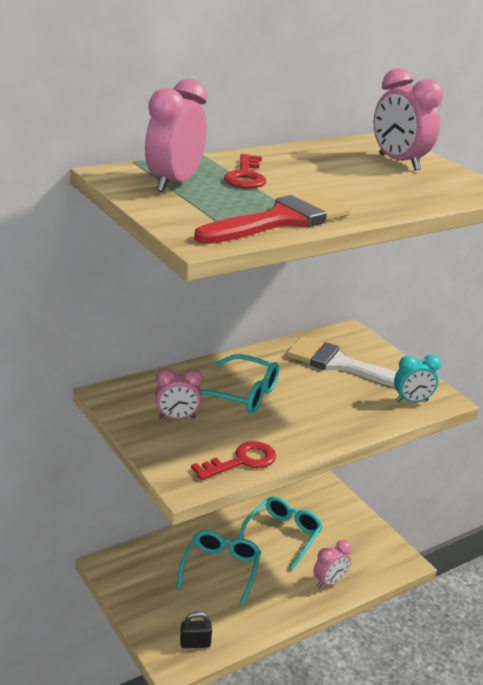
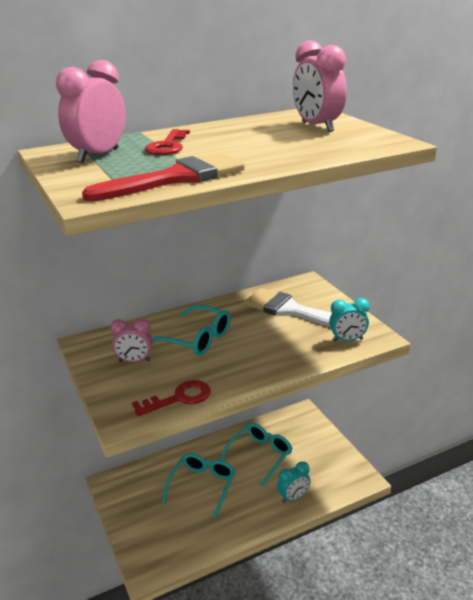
camera: 10 degrees right, 0 degrees up
black padlock [180,611,212,648] -> none
pink clock [314,540,352,588] -> turquoise clock [277,461,311,503]

